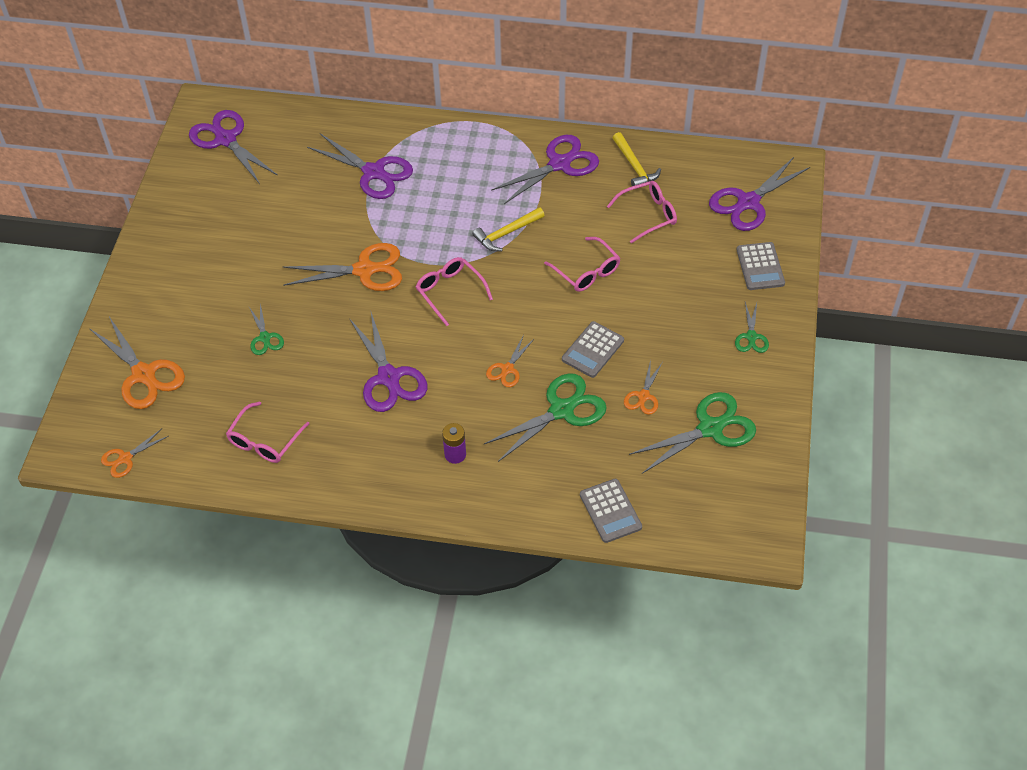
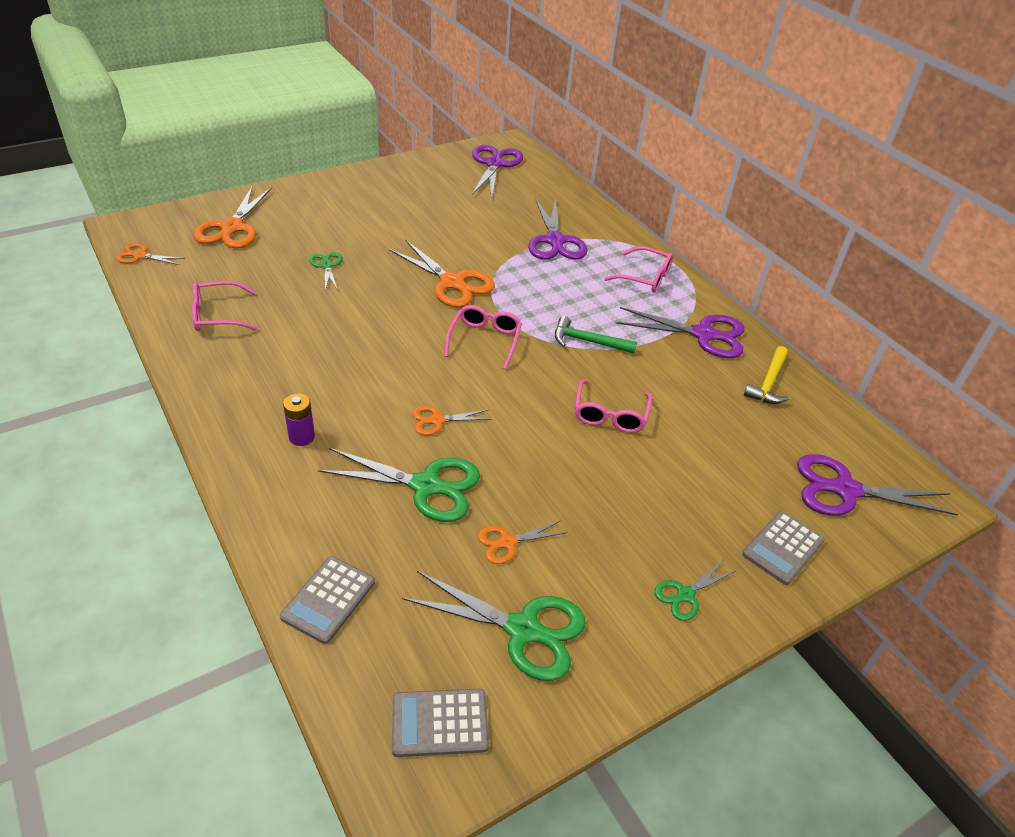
camera: 45 degrees right, 10 degrees down
green scissors [249,303,284,355] -> green scissors turned 135 degrees clockwise [309,252,343,290]
purple scissors [349,312,427,412] -> none
yellow hammer [473,207,545,252] -> green hammer [555,316,637,353]
grey calculator [562,321,624,378] -> grey calculator moved to [392,689,489,757]
pink glasses [607,181,677,243] -> pink glasses moved to [604,246,673,292]

